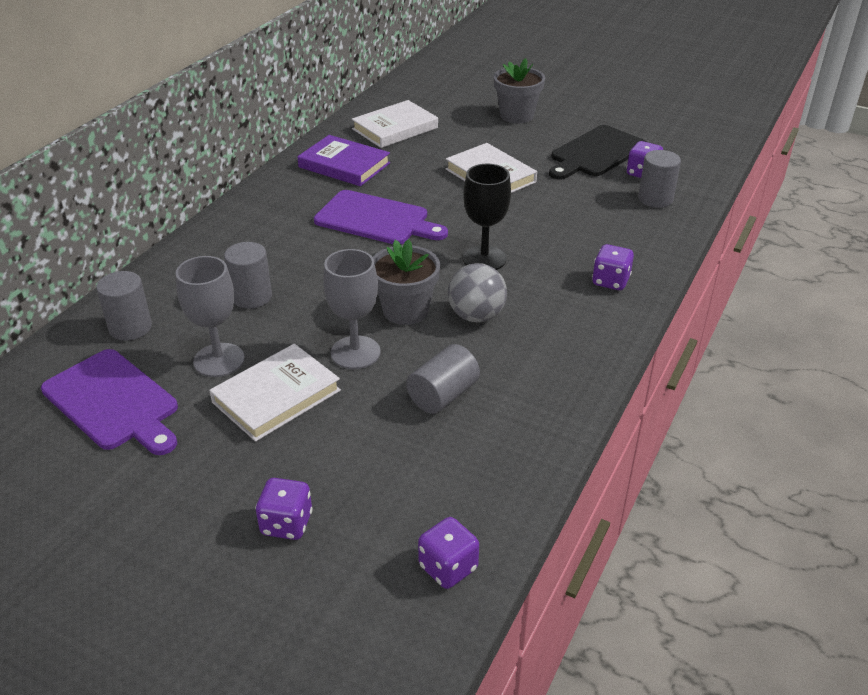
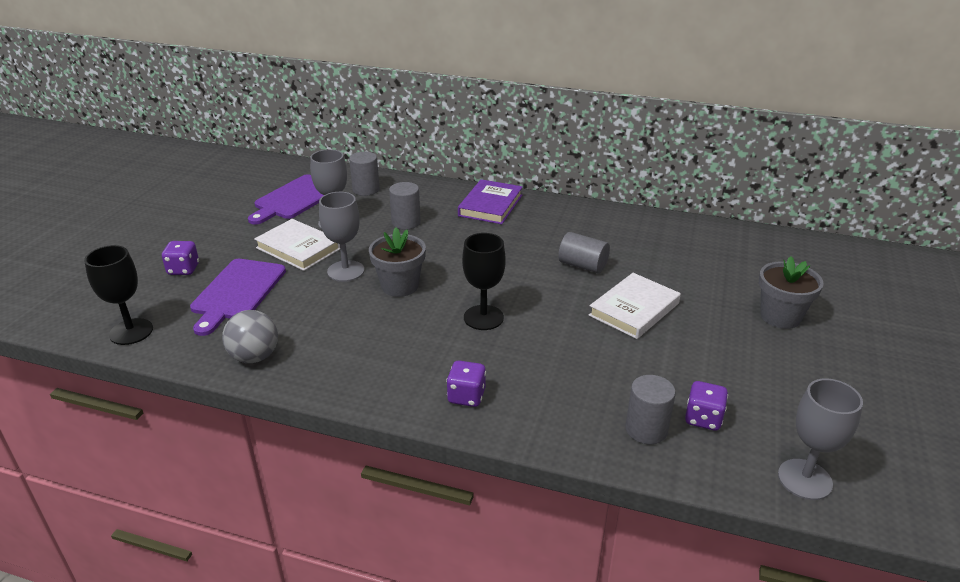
camera: 80 degrees right, 5 degrees down
purple book [297,135,390,186] -> purple book moved to [458,179,523,224]
purple cutting board [314,190,448,244] -> purple cutting board moved to [190,259,286,336]
white book [352,100,438,148] -> none
grey cylinder [406,344,480,414] -> grey cylinder moved to [558,232,610,273]
purple dice [418,517,479,589] -> black goblet [84,245,153,345]
grey ball [448,263,507,323] -> grey ball moved to [222,310,278,363]
black cutting board [549,125,646,180] -> none
none -> grey goblet [778,378,863,500]

